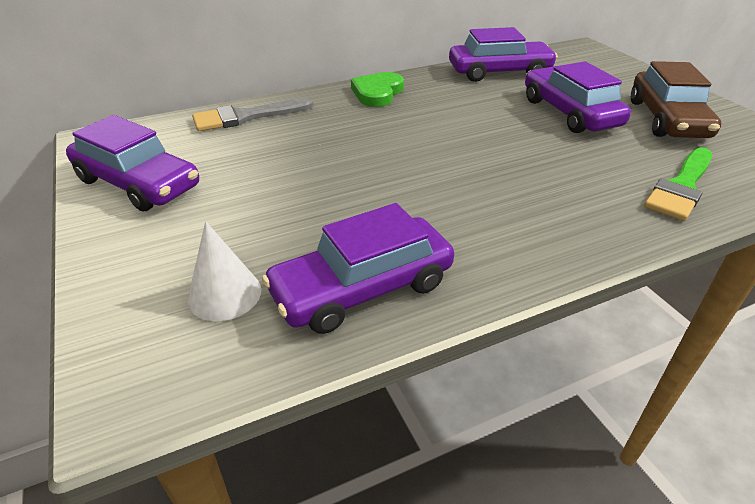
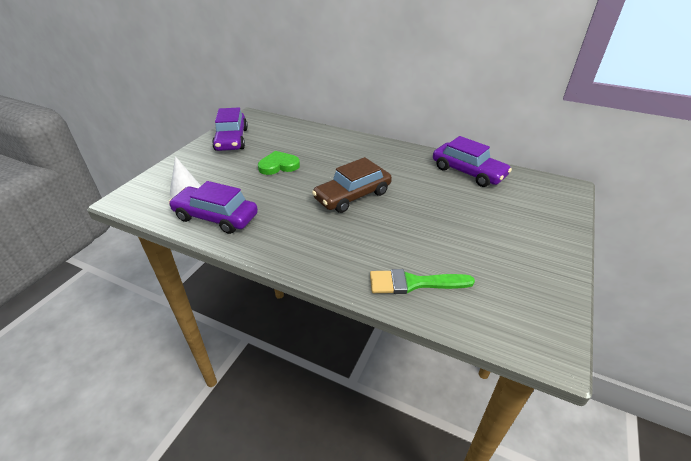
camera: 50 degrees right, 0 degrees up
grey brush [192,98,313,131] -> none
green heart [351,72,404,107] -> green heart moved to [258,151,300,175]
purple car [525,61,631,133] -> none
brown car [631,61,721,138] -> brown car moved to [312,157,392,213]

